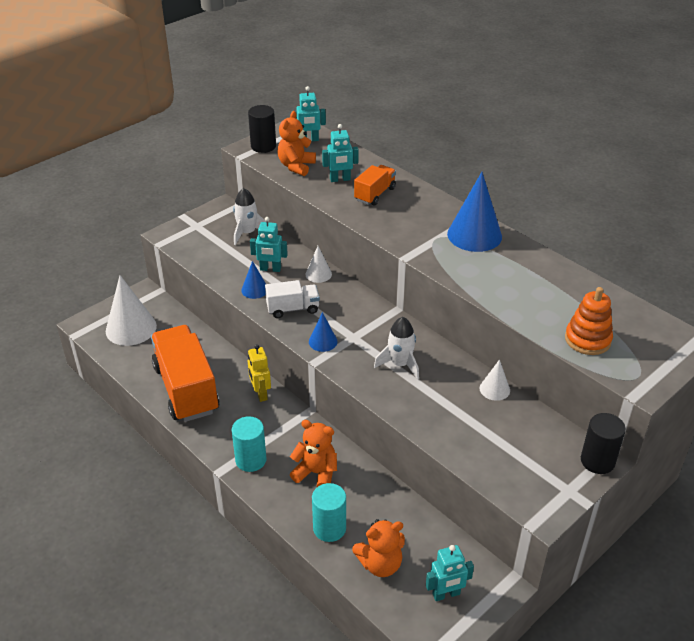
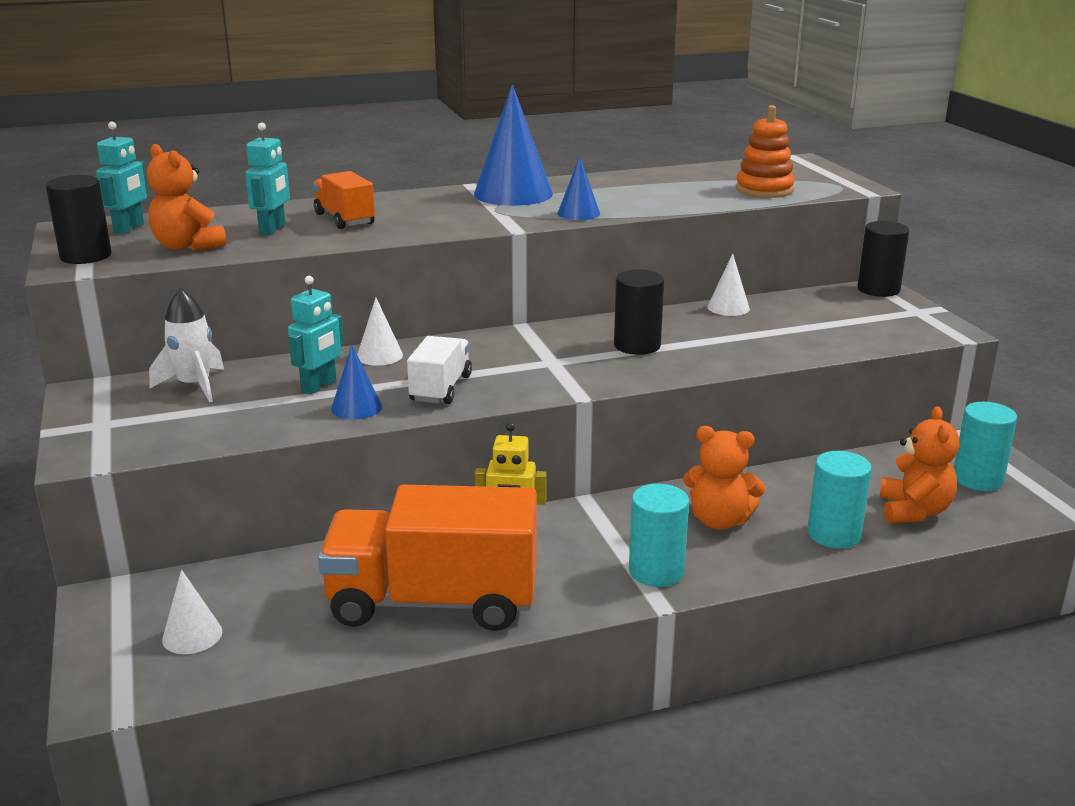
camera: 65 degrees left, 15 degrees down
white cone [106,275,157,346] -> white cone [162,570,222,654], size x0.51
orange teddy bear [290,420,337,487] -> orange teddy bear turned 120 degrees counterclockwise [683,426,766,530]
blue cone [309,312,338,352] -> blue cone moved to [557,156,600,220]
white rocket [374,317,419,380] -> black cylinder [614,269,664,355]
turquoise robot [426,545,474,601] -> turquoise cylinder [954,402,1017,491]

